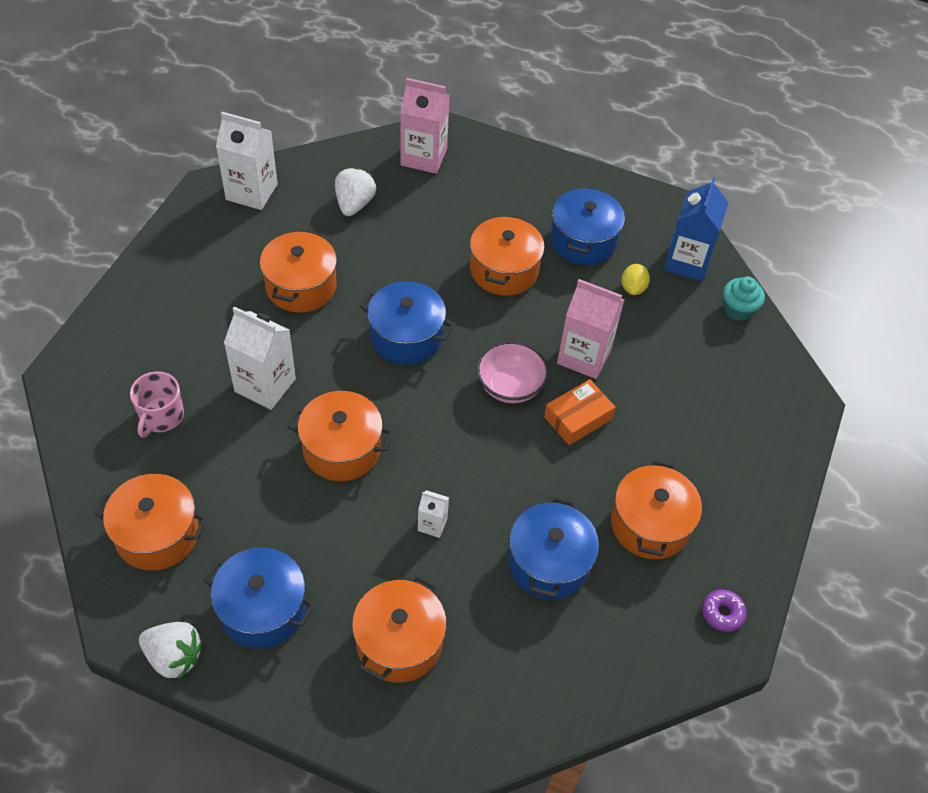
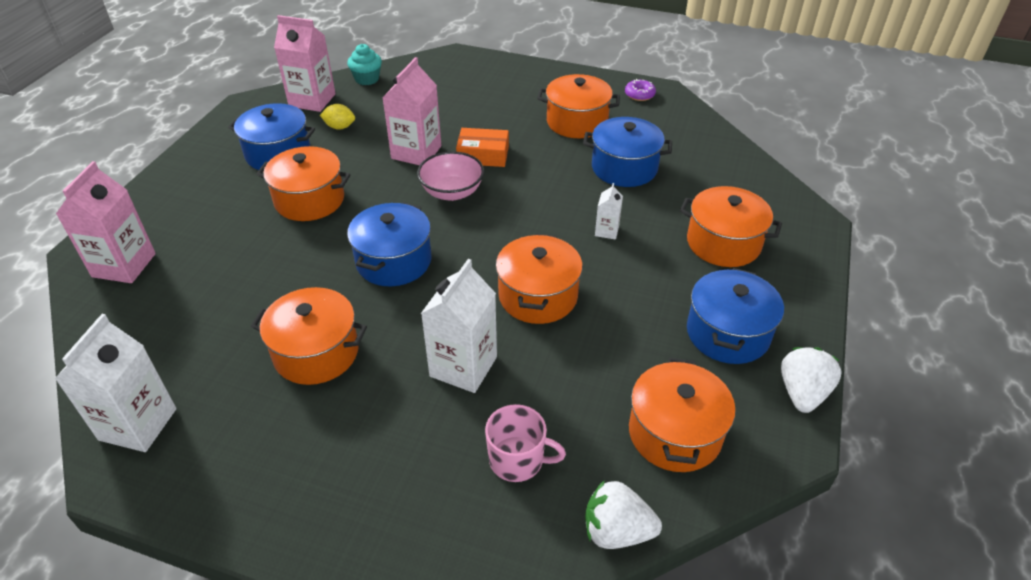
camera: 90 degrees left, 10 degrees down
white strawberry [335,167,376,216] -> white strawberry moved to [585,480,662,549]
orange box [544,379,615,445] -> orange box turned 45 degrees counterclockwise [456,128,509,167]
blue carton [664,177,728,281] -> pink carton [274,15,336,112]

